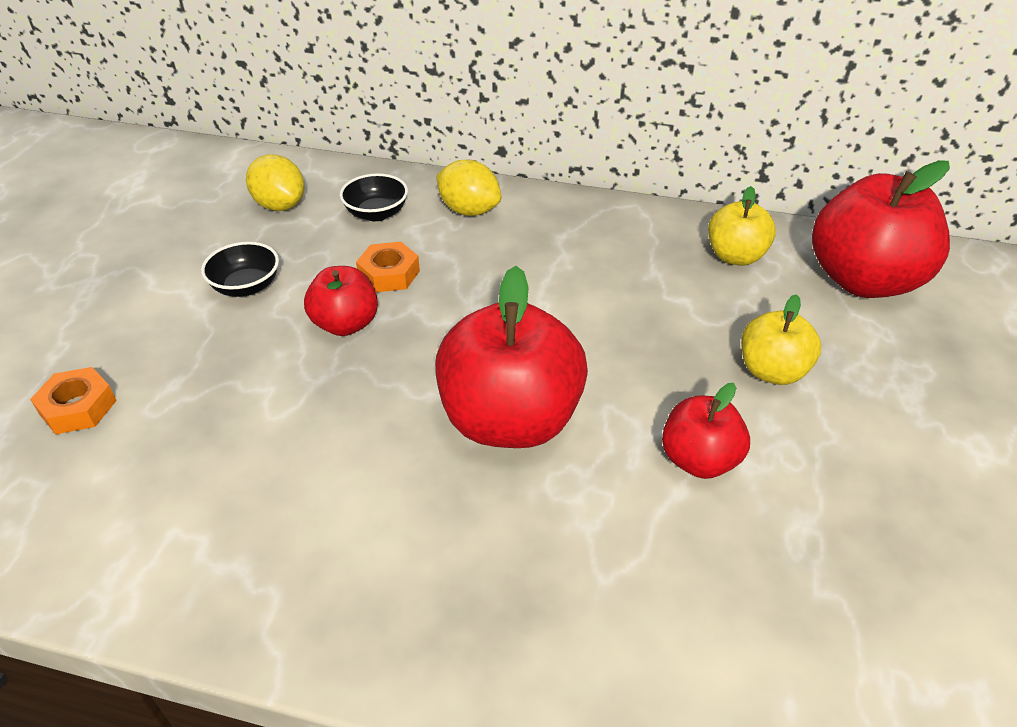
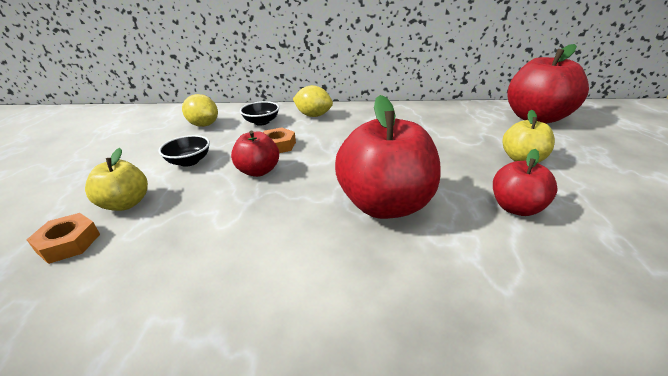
camera: 10 degrees left, 10 degrees down
yellow apple [708,186,776,266] -> yellow apple moved to [85,148,148,211]

